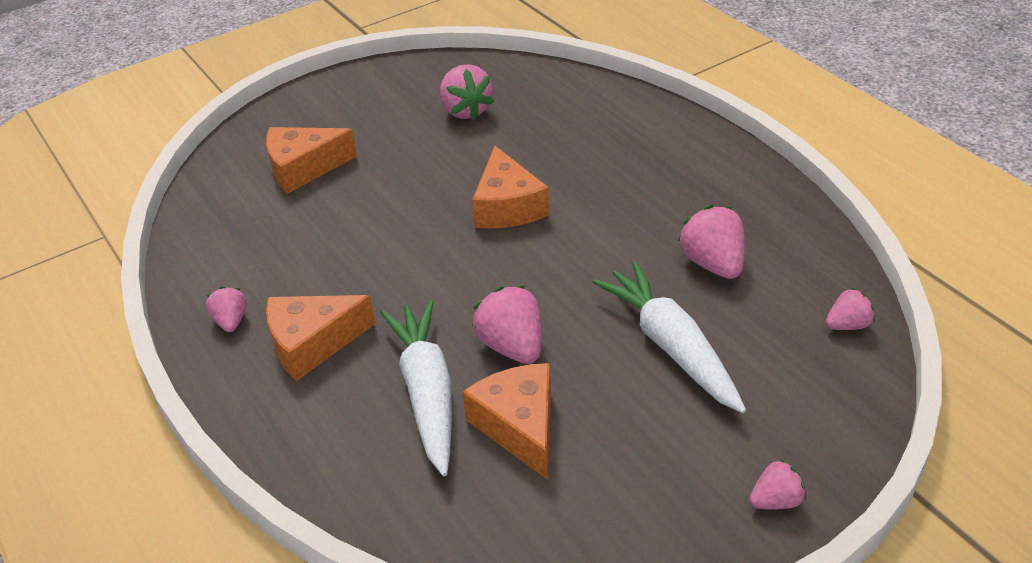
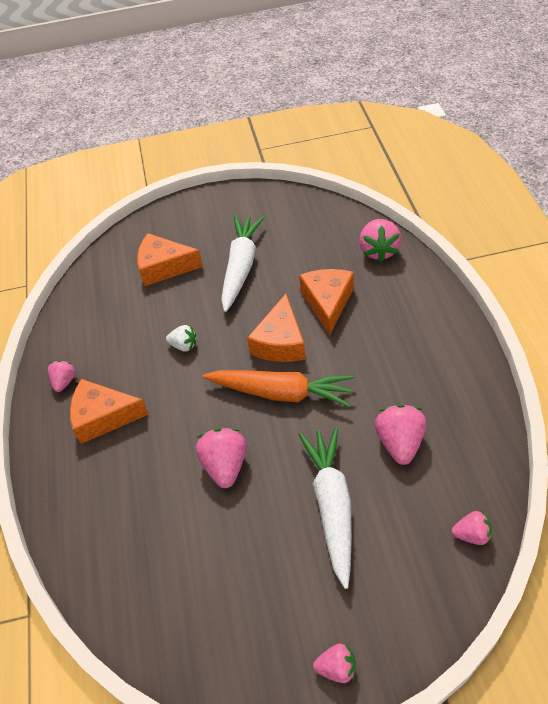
camera: 25 degrees right, 10 degrees up
white carrot [380,300,452,476] -> white carrot moved to [221,215,264,312]
pink strawberry [440,64,494,120] -> pink strawberry moved to [359,219,402,262]
orange cheese [463,363,551,480] -> orange cheese moved to [299,269,354,335]
none -> white strawberry [166,325,196,352]
none -> orange carrot [203,370,354,407]

